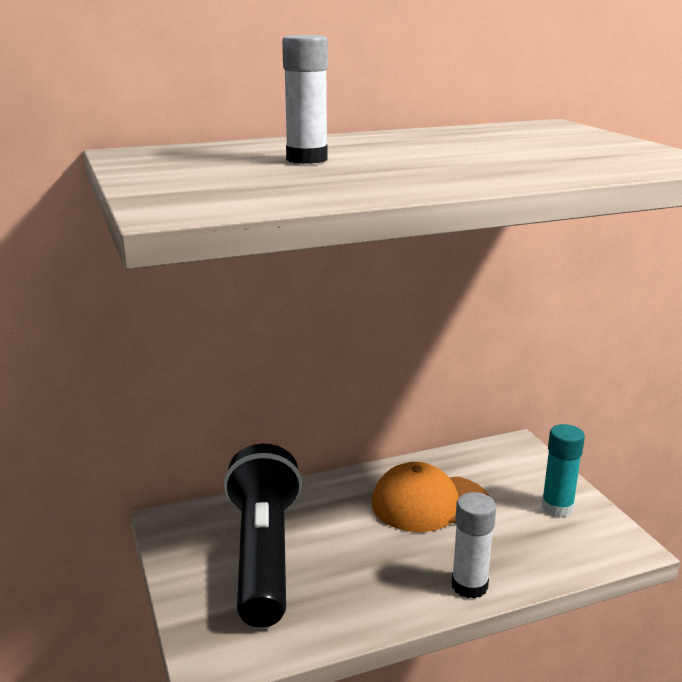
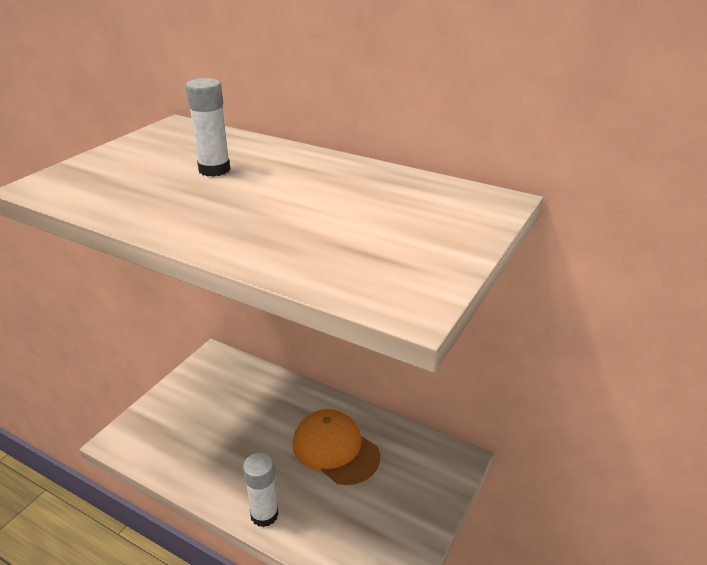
camera: 50 degrees right, 10 degrees up
black flashlight [224,444,302,628] -> none
turquoise glue stick [542,424,585,517] -> none

